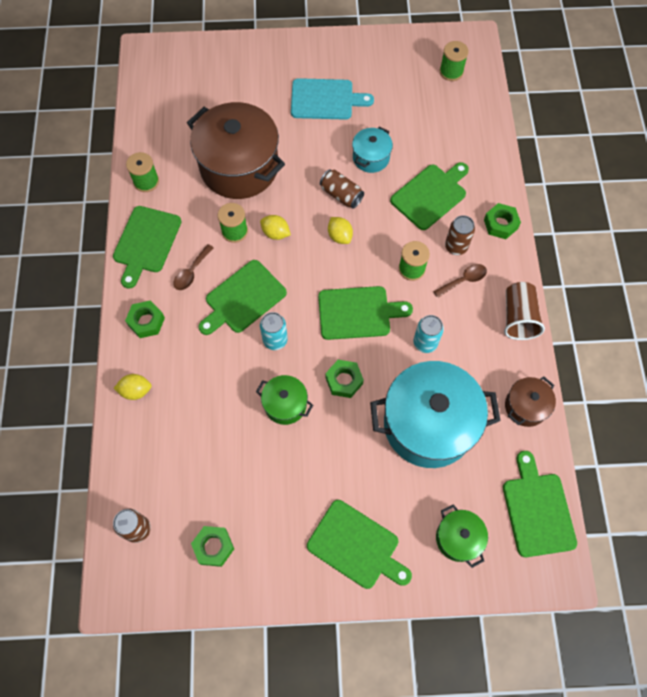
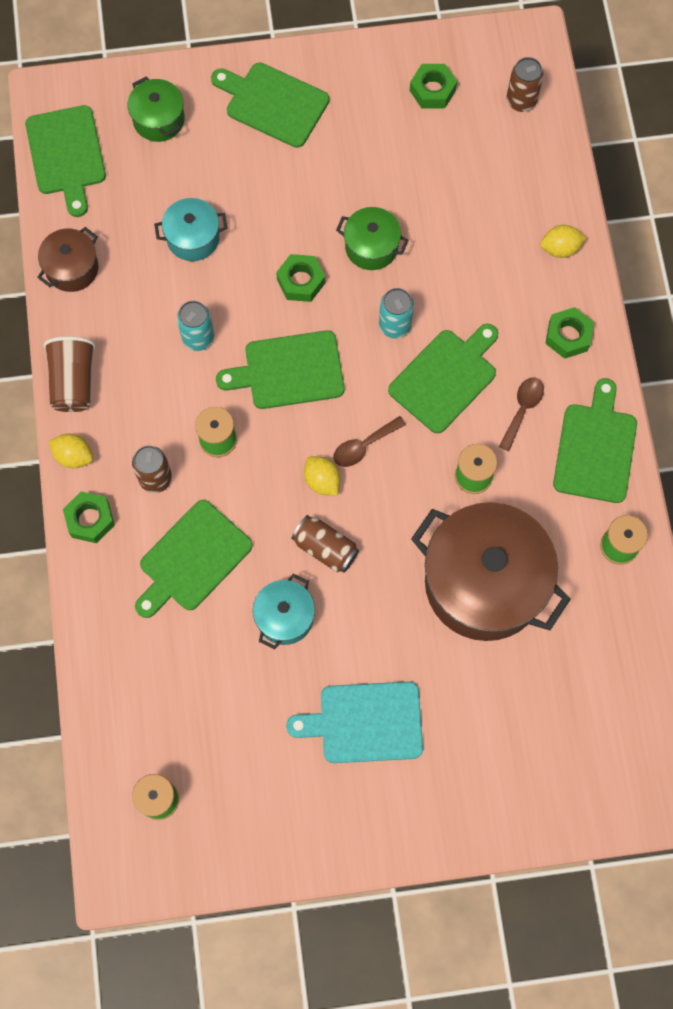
camera: 175 degrees right, 5 degrees up
yellow lemon [260,215,291,240] -> yellow lemon moved to [48,434,93,468]
turquoise pot [370,361,501,468] -> turquoise pot [154,198,227,261], size x0.47
brown spoon [433,264,487,298] -> brown spoon moved to [333,416,406,467]

